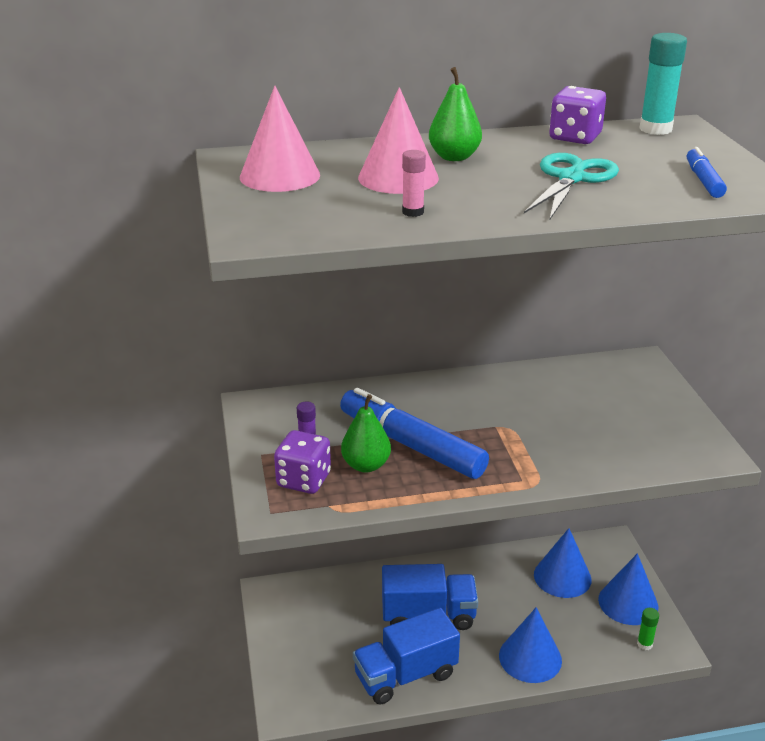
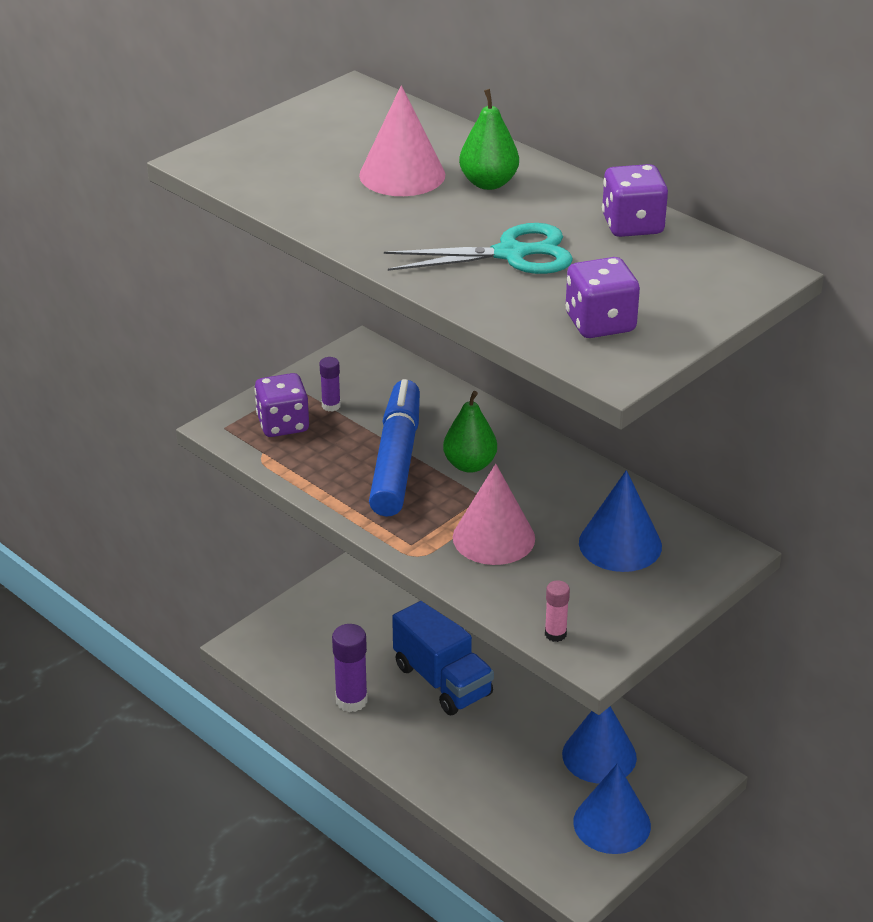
camera: 55 degrees right, 5 degrees up
pink cone [240,86,320,192] -> pink cone moved to [453,464,535,565]
green pear [341,394,391,473] -> green pear moved to [443,391,497,473]
blue truck [353,608,460,704] -> purple glue stick [332,624,368,712]
pink glue stick [402,150,426,217] -> pink glue stick moved to [545,580,570,642]
blue cone [499,607,562,683] -> blue cone moved to [579,470,662,572]
green glue stick [637,608,659,650] -> none
turquoise glue stick [639,33,687,135] -> none
blue marker [687,147,727,198] -> purple dice [566,257,640,338]

